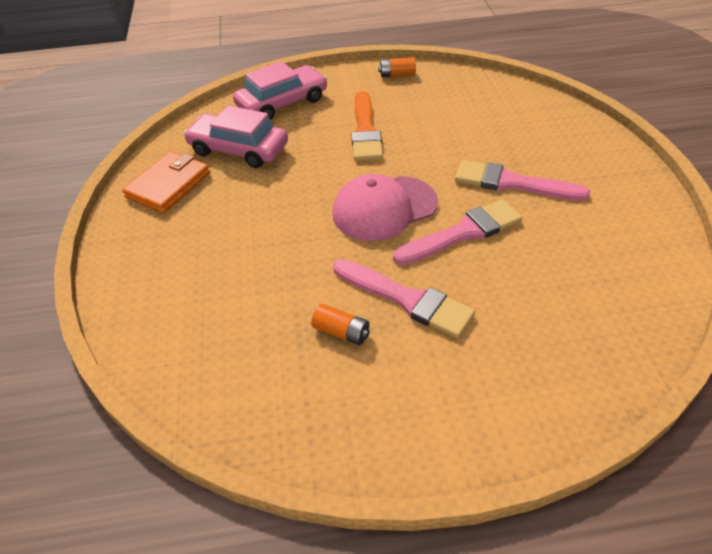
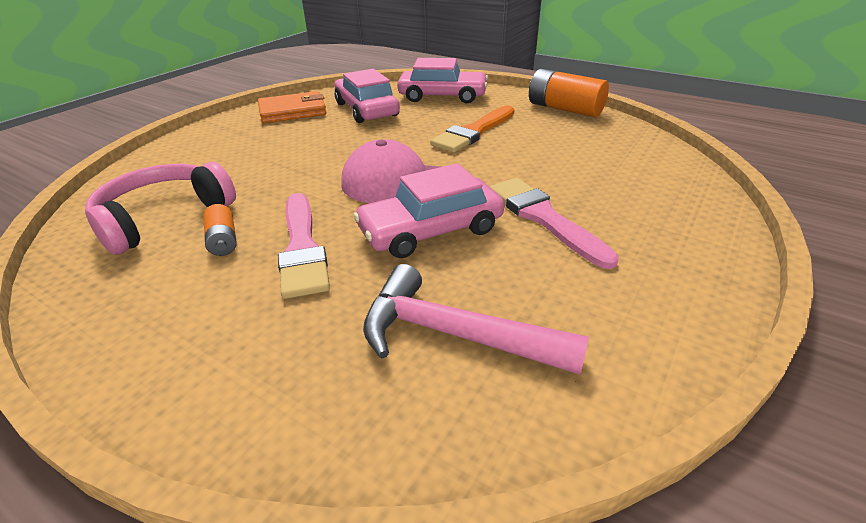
camera: 40 degrees right, 10 degrees down
orange battery [378,57,416,77] -> orange battery [529,69,609,117], size x1.90
pink brush [393,199,522,265] -> pink car [353,163,504,258]
none -> pink headphones [85,162,236,255]
none -> pink hammer [363,264,589,375]

